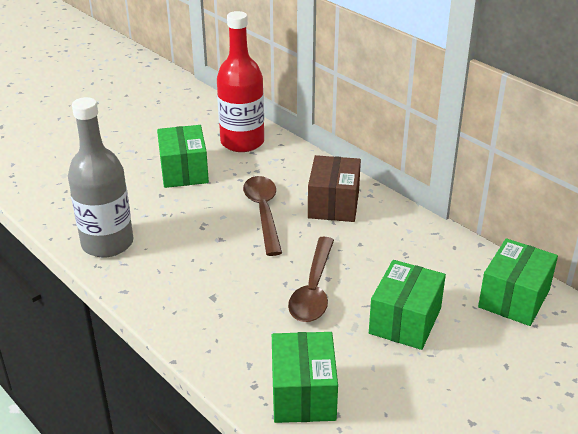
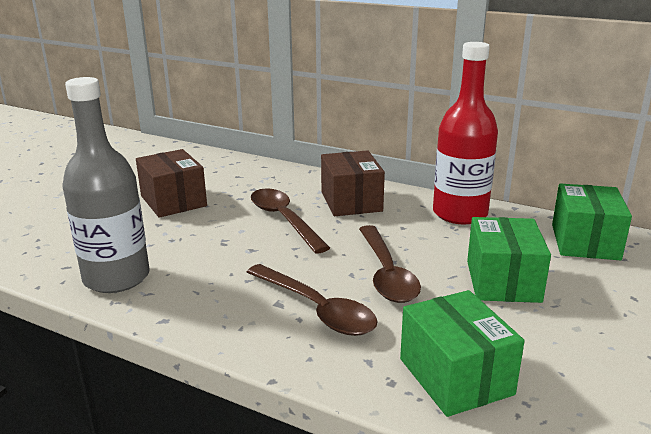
camera: 20 degrees left, 10 degrees down
green box [157,125,209,188] -> brown box [136,149,207,218]
red bottle [217,11,264,152] -> red bottle moved to [433,42,498,224]
none -> brown spoon [247,264,378,336]

